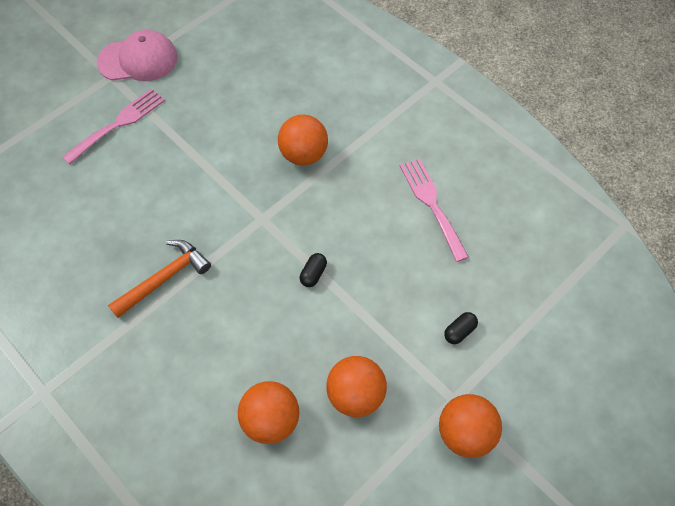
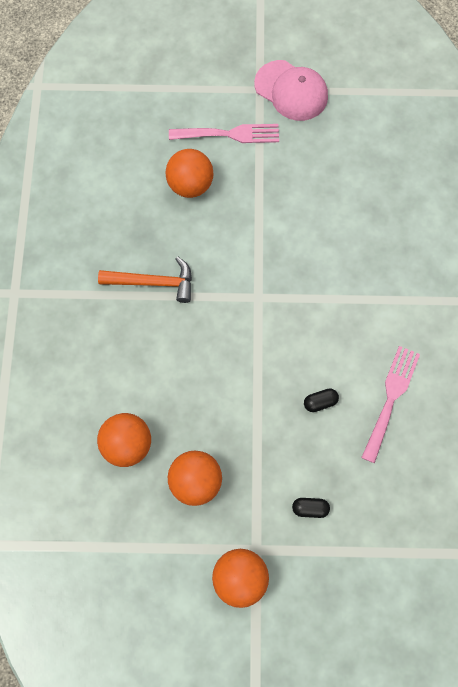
camera: 45 degrees right, 10 degrees up
orange ball [278,115,328,166] -> orange ball moved to [165,149,214,198]
black capsule [300,253,327,287] -> black capsule moved to [304,388,339,412]

